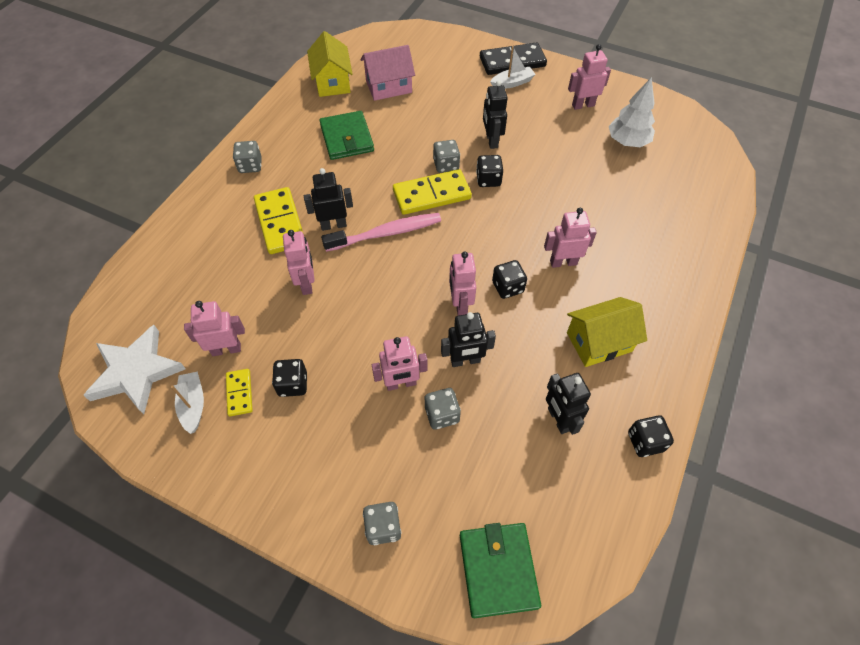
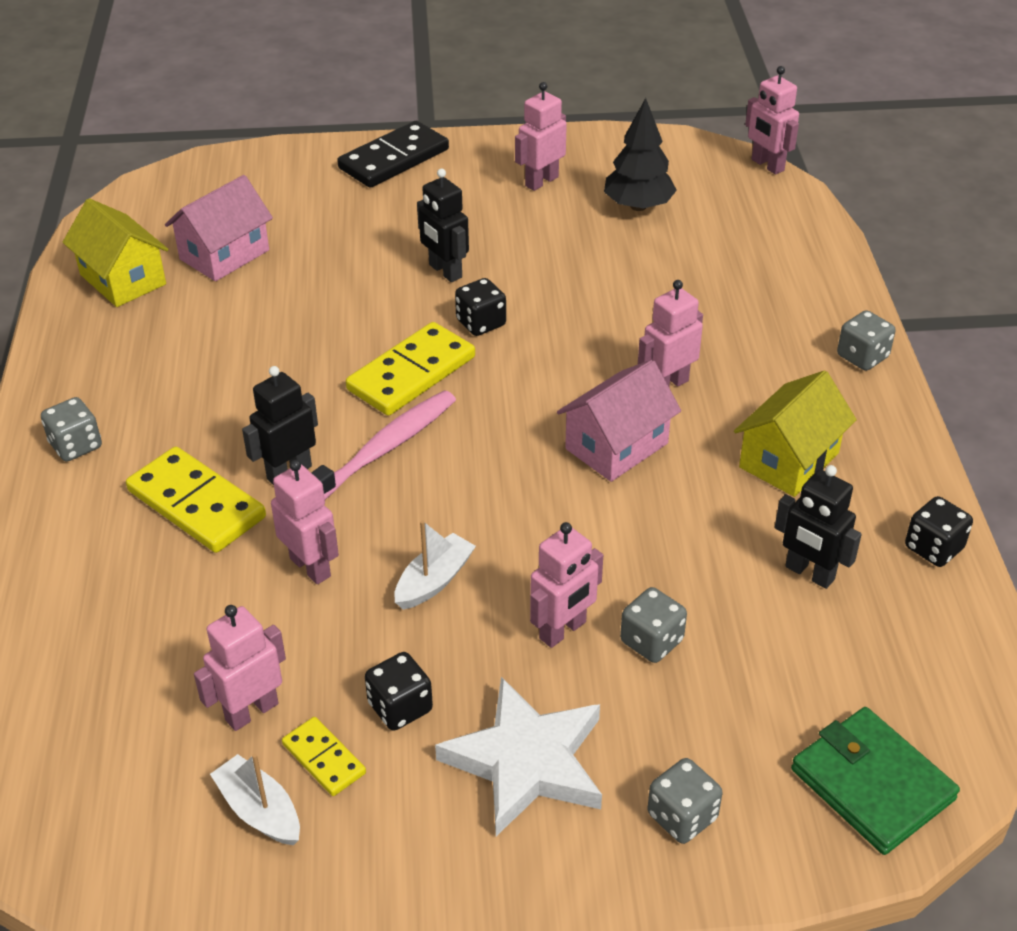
camera: 30 degrees left, 15 degrees down
white star [83,325,186,414] -> white star moved to [435,677,602,836]
green wallet [319,111,374,160] -> none
grey dice [433,140,460,173] -> grey dice moved to [837,310,895,371]
black robot [441,312,496,367] -> none
pink robot [449,252,476,316] -> pink robot moved to [745,66,799,175]
white boat [490,46,536,89] -> white boat moved to [394,520,476,610]
black dice [492,260,527,299] -> pink house [557,360,681,482]
white tree [609,77,655,147] -> black tree [604,98,677,211]

